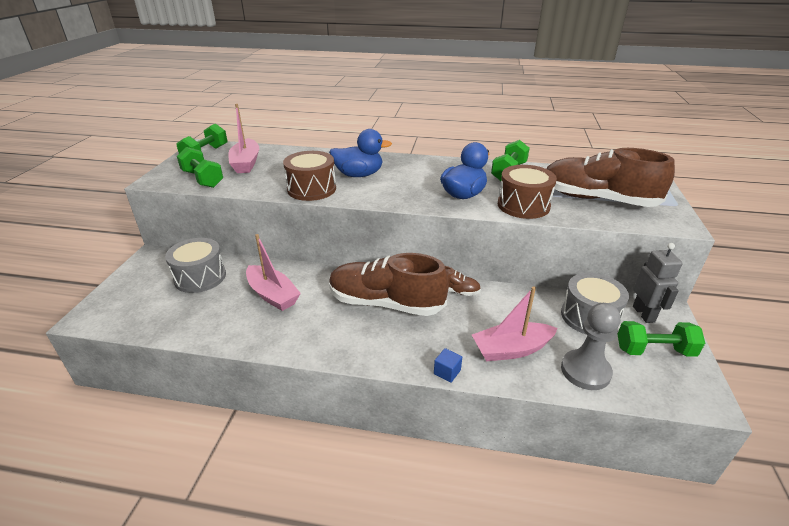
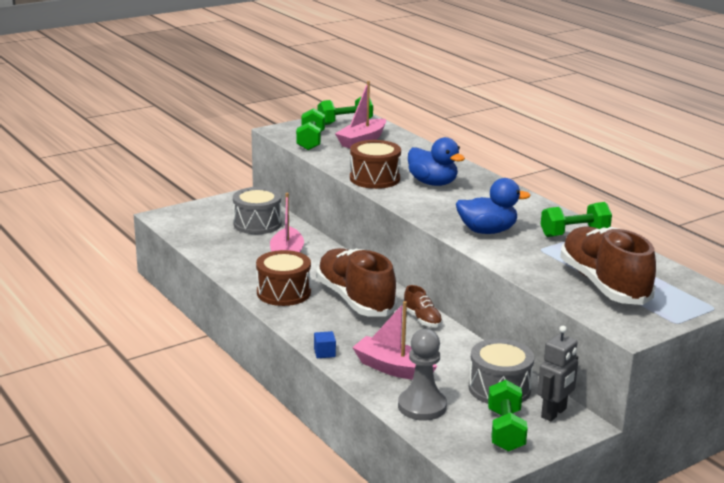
camera: 45 degrees right, 10 degrees down
brown drum [498,165,557,219] -> brown drum moved to [256,250,311,306]
green dumbbell [617,321,705,357] -> green dumbbell turned 45 degrees clockwise [488,380,528,452]

